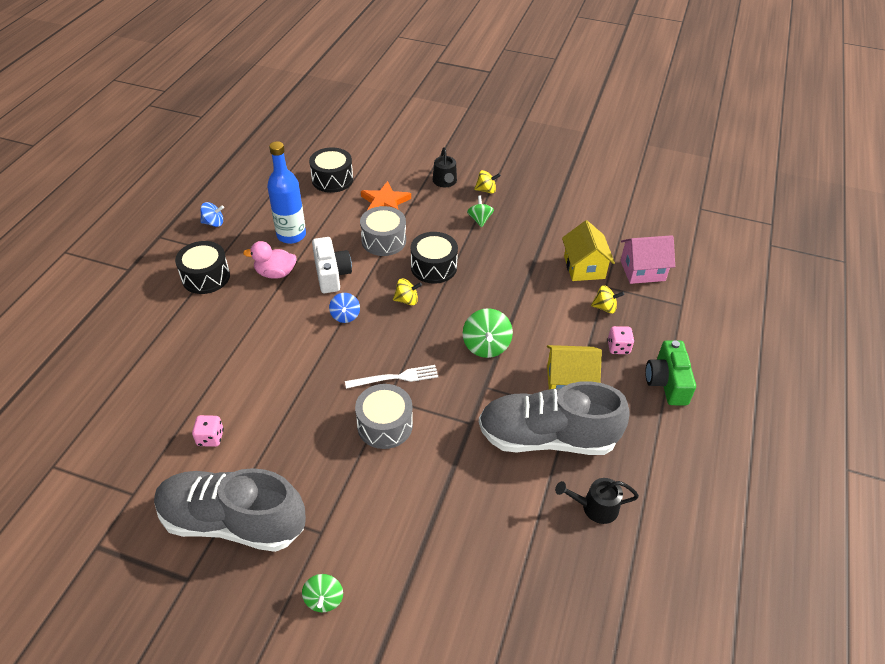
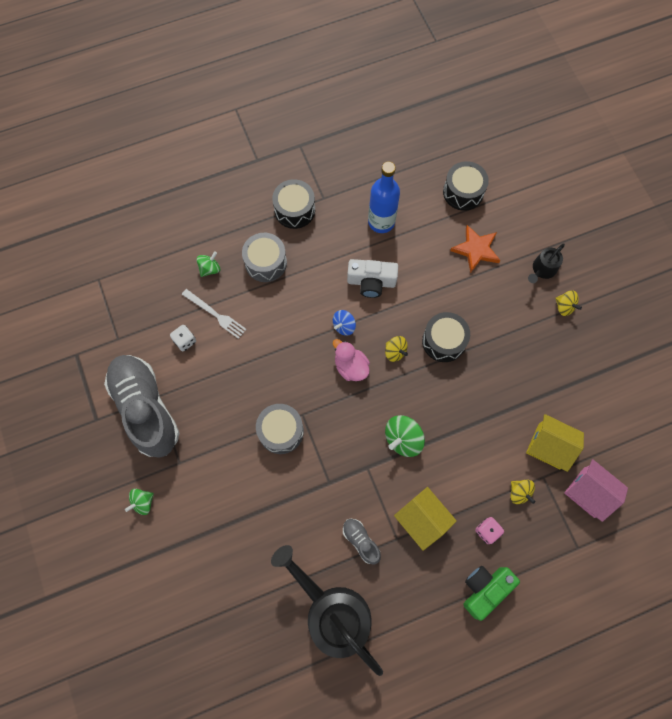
camera: 50 degrees right, 25 degrees up
pink dice [192,415,224,447] -> white dice [170,325,196,351]
blue spinning top [200,202,224,227] -> none
pink duck [243,241,297,279] -> pink duck moved to [333,339,370,381]
white camera [312,237,352,293] -> white camera turned 60 degrees clockwise [347,259,398,298]
white fork [345,365,438,389] -> white fork moved to [182,289,246,339]
grey drum [360,206,406,256] -> grey drum moved to [242,233,287,282]
green spinning top [467,195,494,227] -> green spinning top moved to [196,251,220,277]
grey shoe [479,381,630,455] -> grey shoe [343,519,381,564], size x0.43
black watering can [555,478,639,524] -> black watering can [271,545,383,676], size x2.19
yellow house [562,220,615,281] -> yellow house turned 75 degrees clockwise [526,414,584,472]

